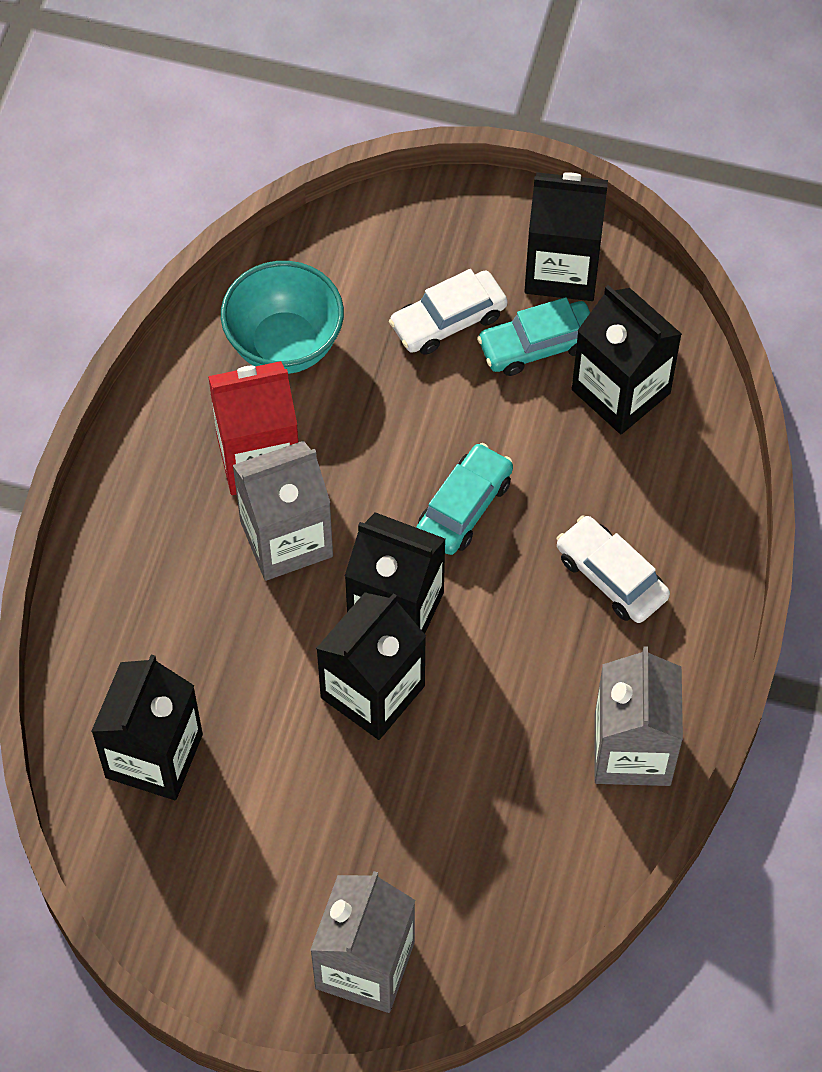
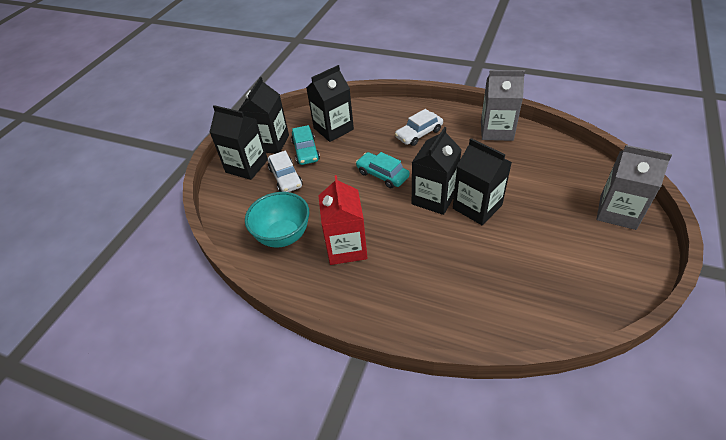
camera: 80 degrees left, 15 degrees down
black carton [91,654,203,800] -> black carton moved to [210,105,268,180]
grey carton [232,441,333,581] -> none

